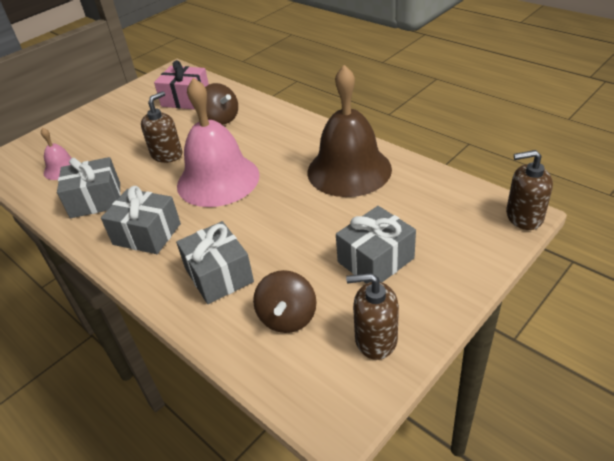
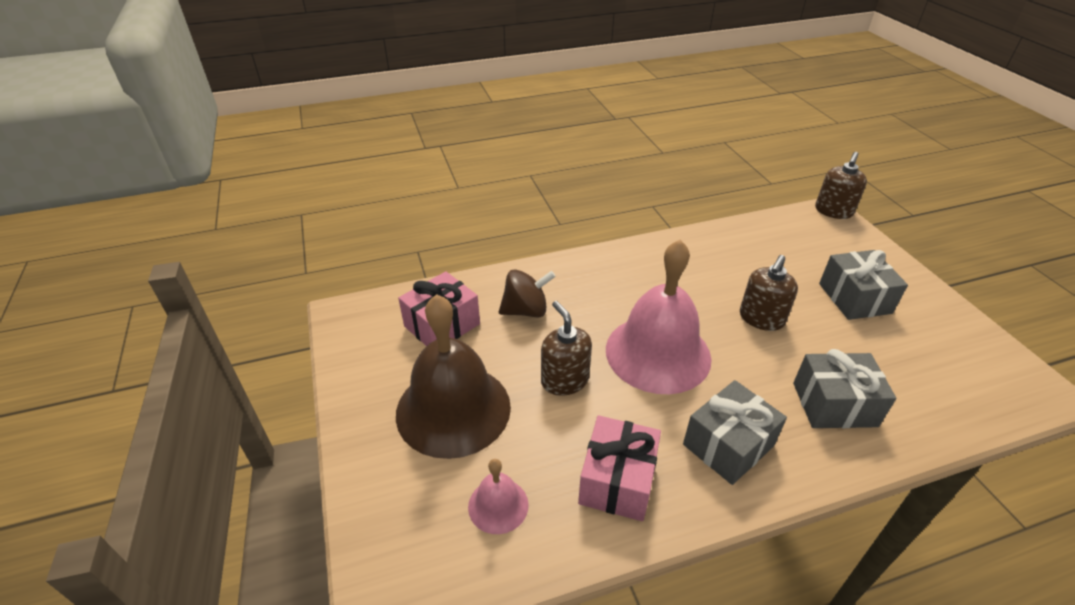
camera: 65 degrees left, 0 degrees up
grey gift [57,157,121,218] -> pink gift [578,415,661,521]
brown spinning top [253,270,317,333] -> none
brown bell [307,65,392,197] -> brown bell moved to [396,294,511,459]
brown soap dispenser [346,273,399,360] -> brown soap dispenser moved to [740,255,798,331]

